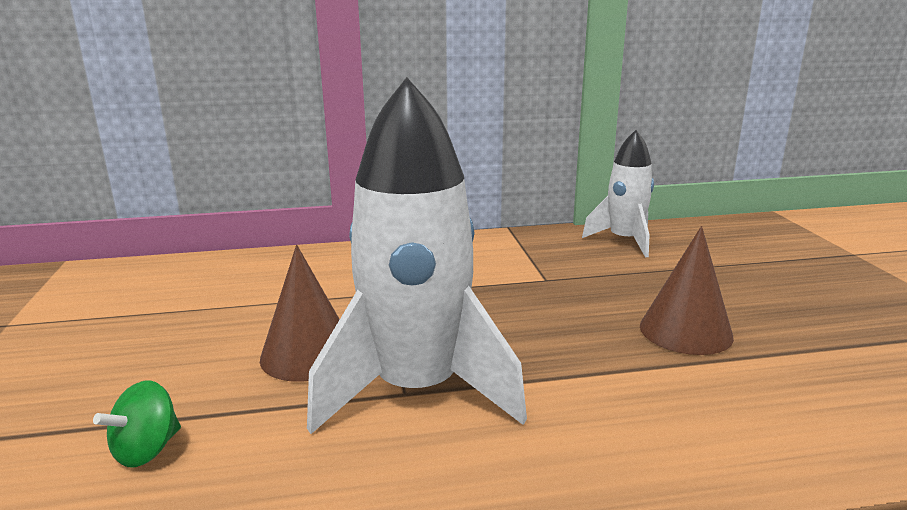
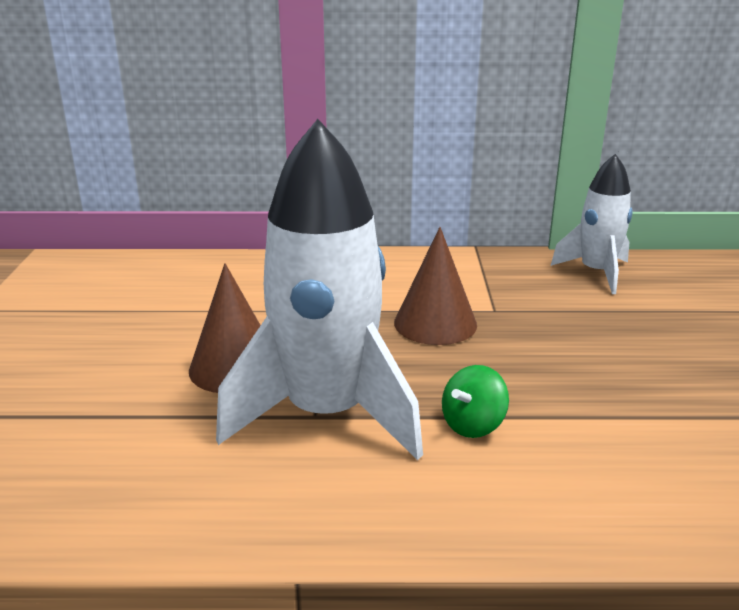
camera: 10 degrees right, 5 degrees up
green spinning top [93,380,181,468] -> green spinning top moved to [442,365,509,438]
brown cone [640,226,734,355] -> brown cone moved to [394,227,477,345]

